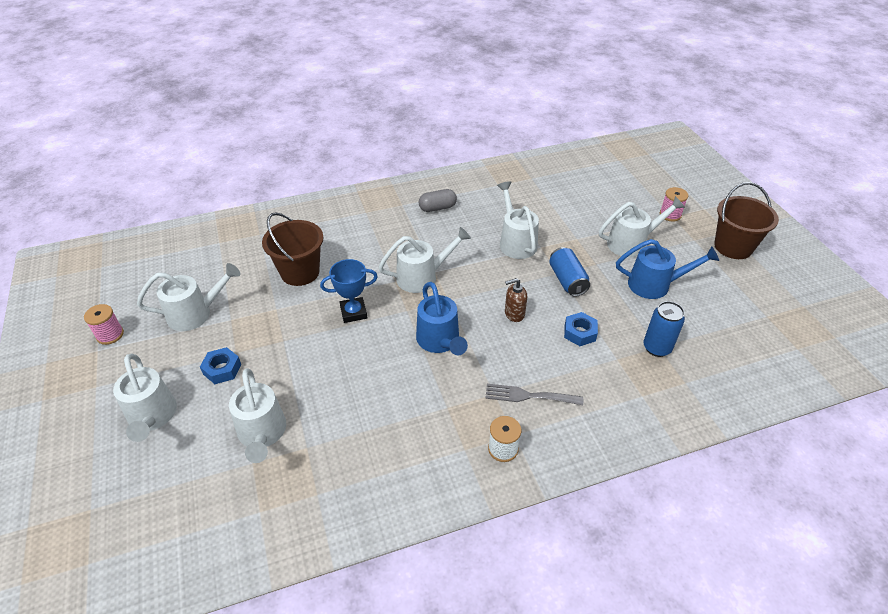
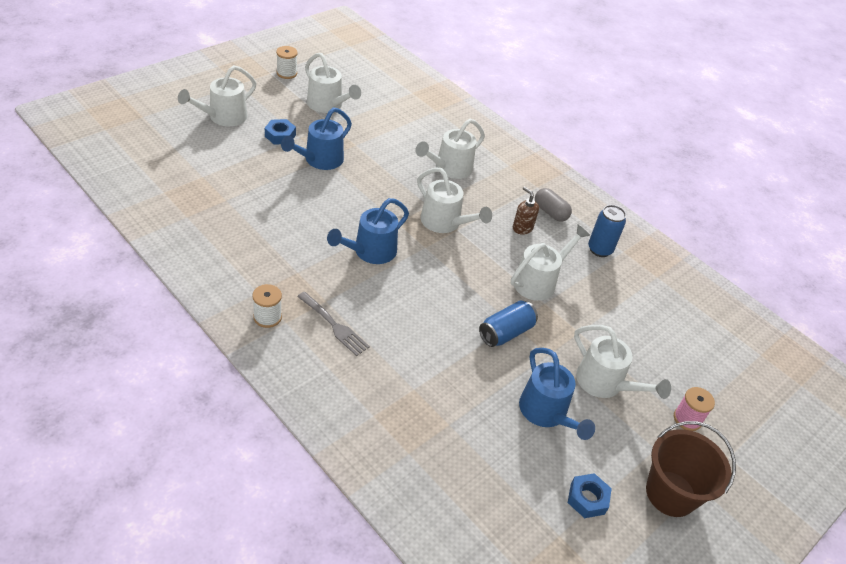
camera: 60 degrees right, 0 degrees up
pink spool [84,304,124,345] -> white spool [276,46,298,79]
white watering can [229,368,286,463] -> white watering can moved to [415,119,485,179]
brown bucket [262,212,323,286] -> none
blue trophy [320,259,378,323] -> none
grey fork [485,384,583,405] -> grey fork turned 150 degrees clockwise [297,292,370,356]
brown soap dispenser [505,278,527,322] -> brown soap dispenser moved to [513,187,539,235]
blue nut [564,312,598,346] -> blue nut moved to [568,473,612,518]
blue can [643,301,685,357] -> blue can moved to [588,205,626,257]
none -> blue watering can [281,108,352,170]

